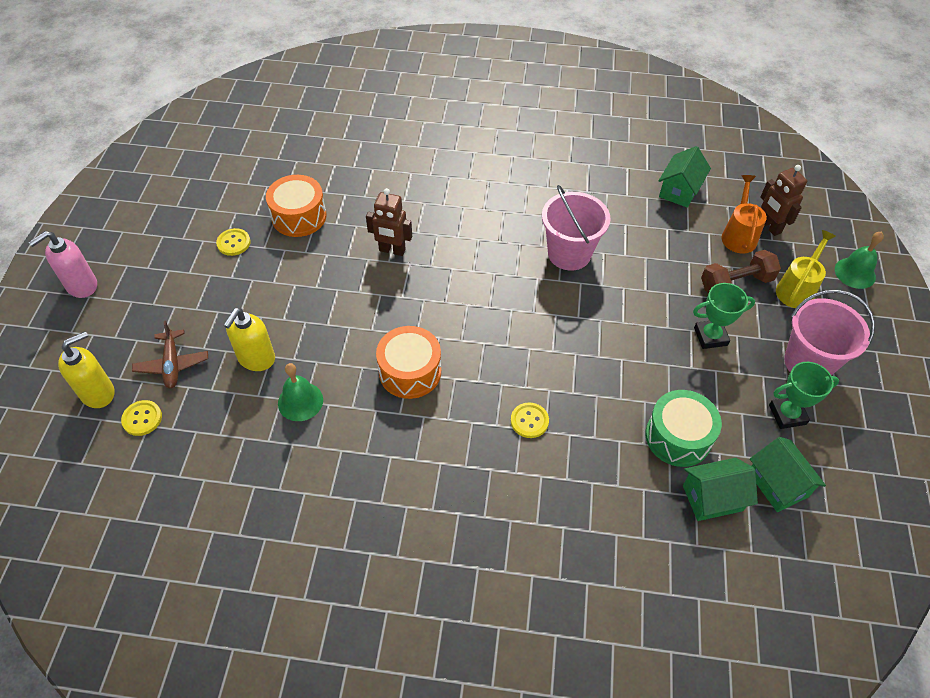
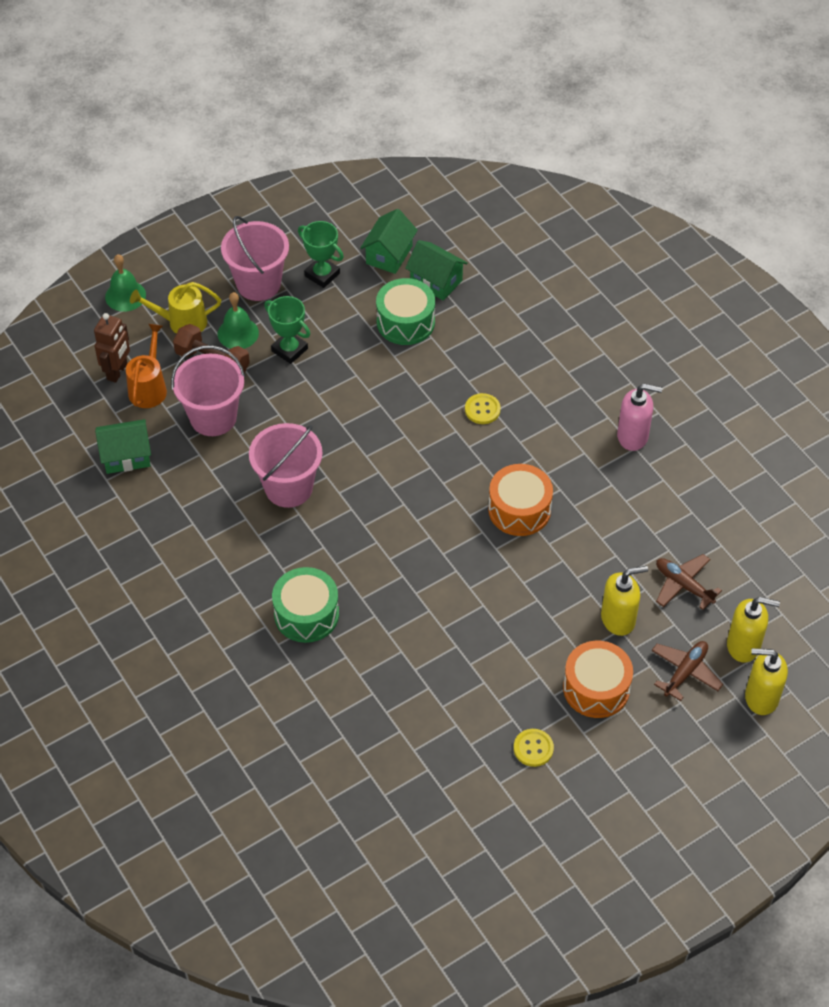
camera: 130 degrees left, 0 degrees up
pink soap dispenser [28,231,97,298] -> pink soap dispenser moved to [617,384,662,451]
yellow button [121,400,162,436] -> yellow soap dispenser [727,597,780,662]
orange drum [266,175,326,237] -> orange drum moved to [563,641,633,718]
green bell [278,363,323,421] -> green bell moved to [218,292,259,349]
brown robot [366,188,412,256] -> none
orange watering can [721,175,767,254] -> orange watering can turned 135 degrees clockwise [126,324,167,408]
none -> pink bucket [171,345,245,436]
none -> green drum [272,567,339,643]
none -> brown plane [656,554,722,610]

